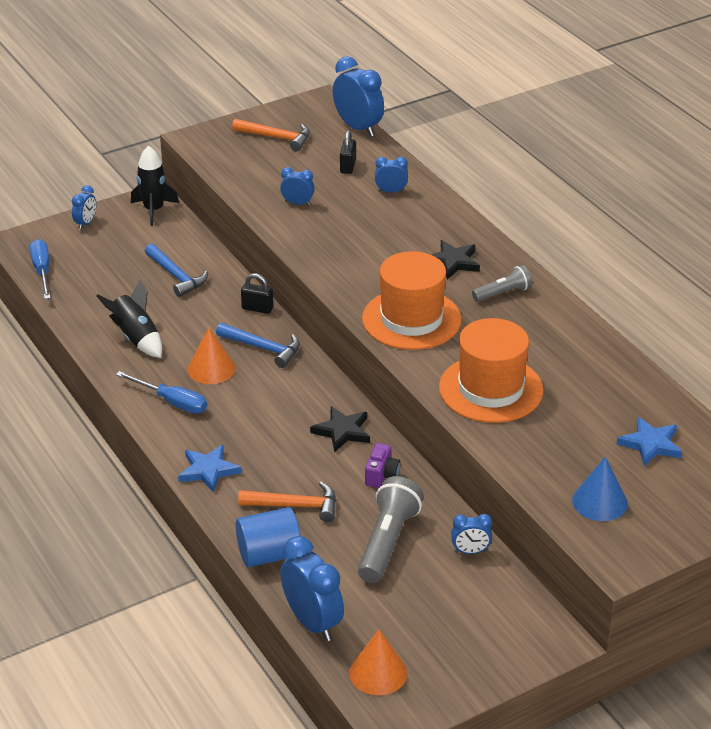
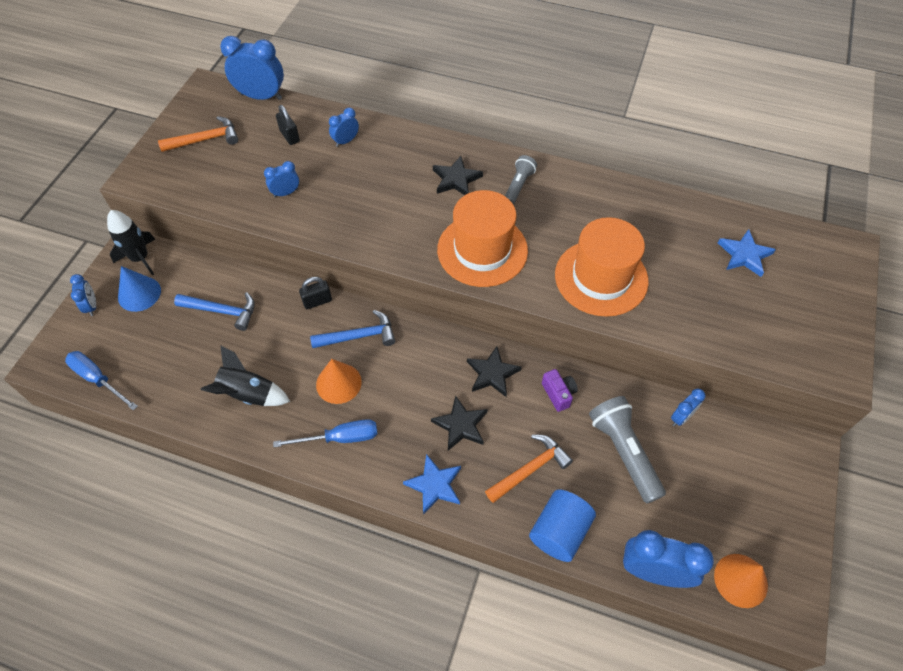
camera: 40 degrees left, 20 degrees up
blue cone [572,456,628,521] -> blue cone moved to [118,266,161,312]
none -> black star [431,395,488,451]

